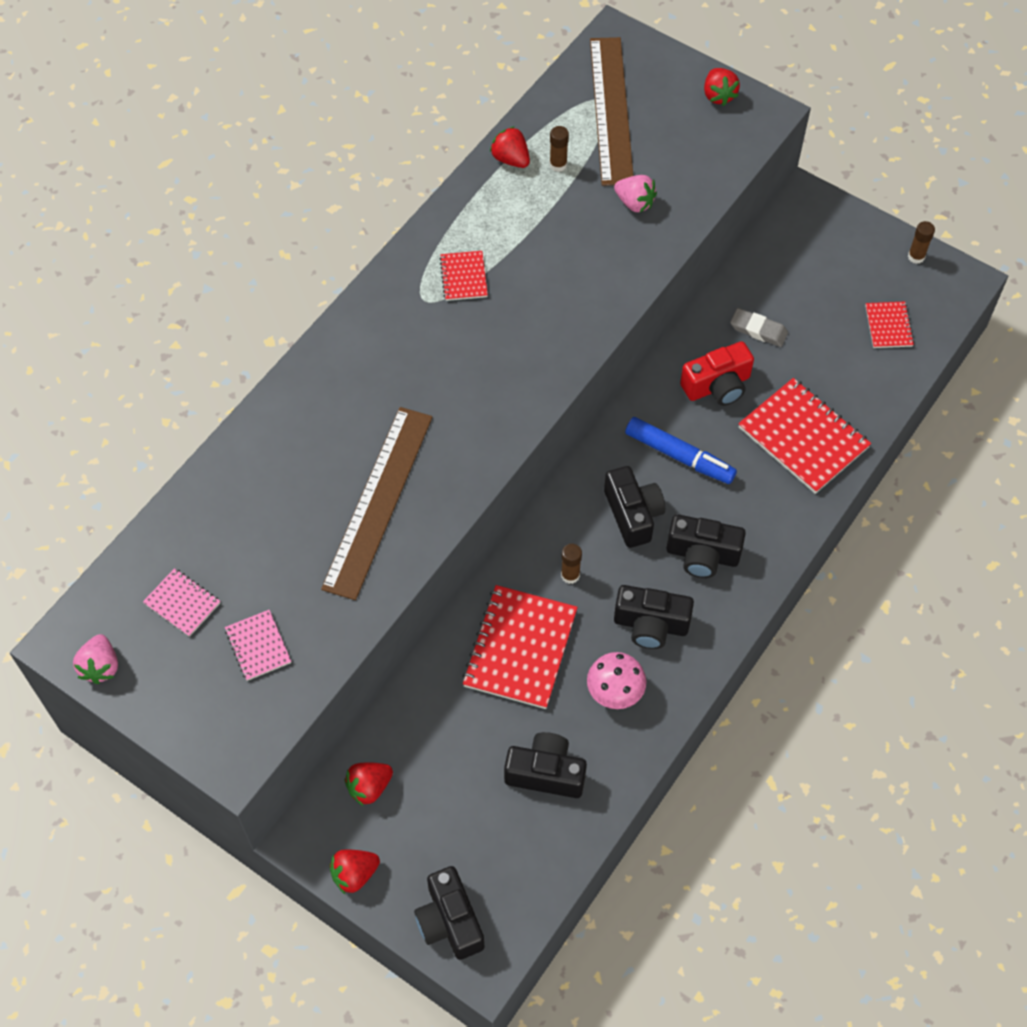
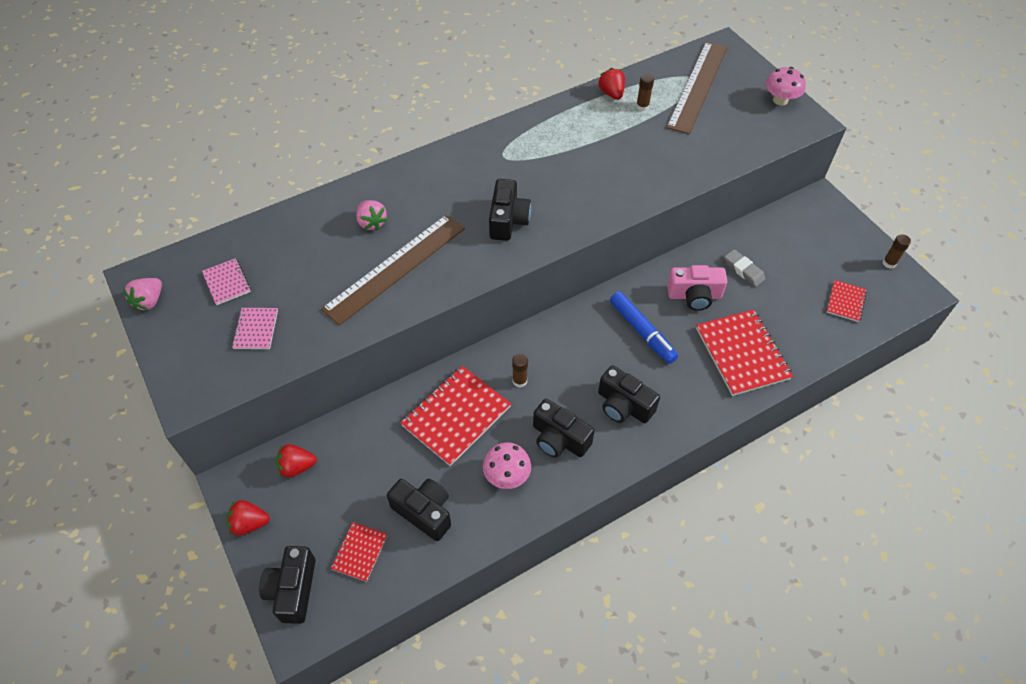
camera: 25 degrees right, 5 degrees down
red notebook [440,251,488,301] -> red notebook moved to [331,522,387,582]
black camera [604,466,665,548] -> black camera moved to [489,179,531,241]
pink strawberry [614,175,657,212] -> pink strawberry moved to [356,200,387,231]
red camera [680,341,754,406] -> pink camera [667,265,727,311]
red strawberry [704,68,740,106] -> pink mushroom [765,67,806,106]

